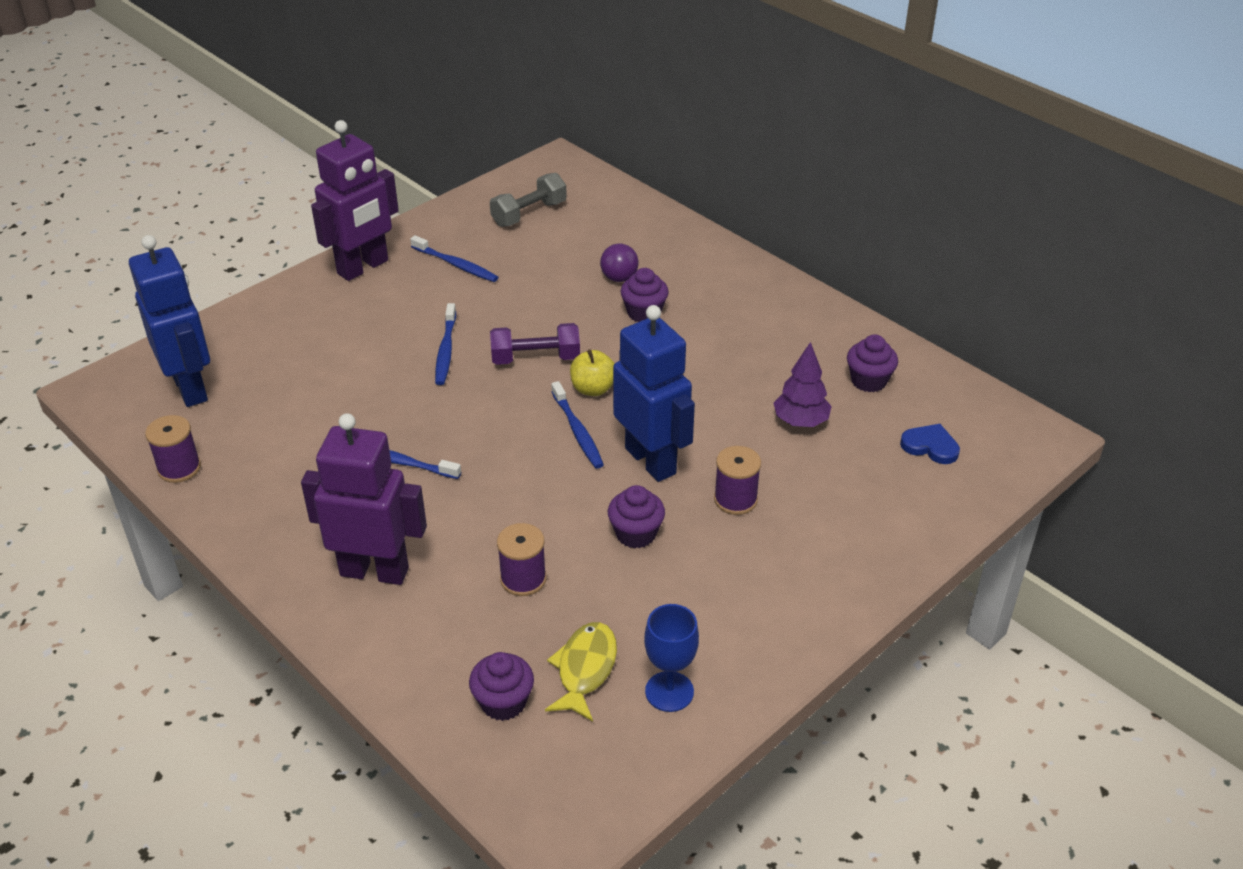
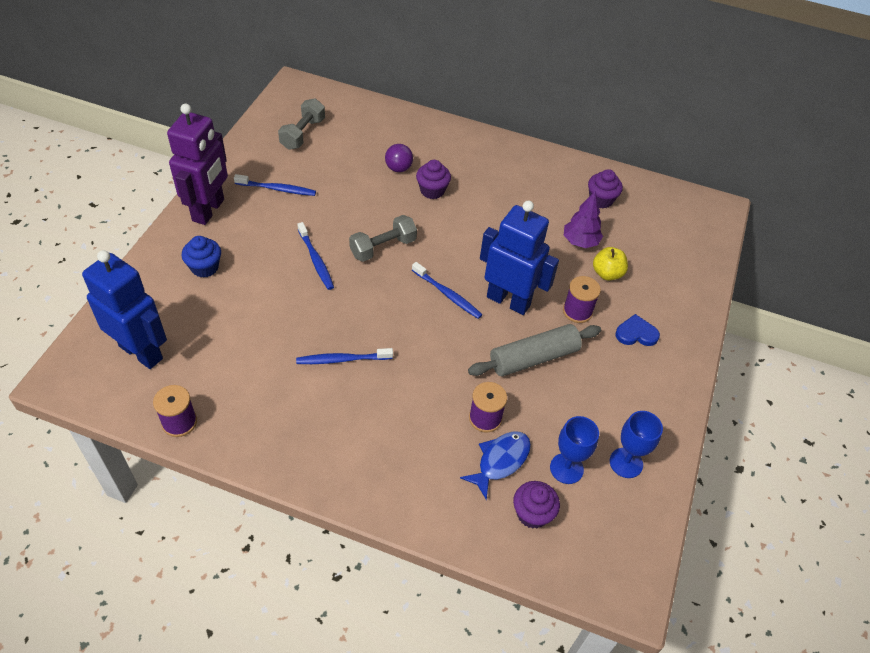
camera: 30 degrees left, 10 degrees up
purple robot [301,413,427,585] -> none
purple dumbbell [490,323,580,365] -> grey dumbbell [349,215,417,262]
yellow fish [545,622,617,721] -> blue goblet [550,416,599,484]
yellow apple [570,349,615,396] -> yellow apple moved to [593,247,628,280]
purple cupcake [608,485,665,549] -> grey rolling pin [468,324,601,376]
blue heart [900,424,960,464] -> blue heart moved to [615,314,660,346]
none -> blue cupcake [182,236,221,278]
none -> blue fish [460,431,531,500]

